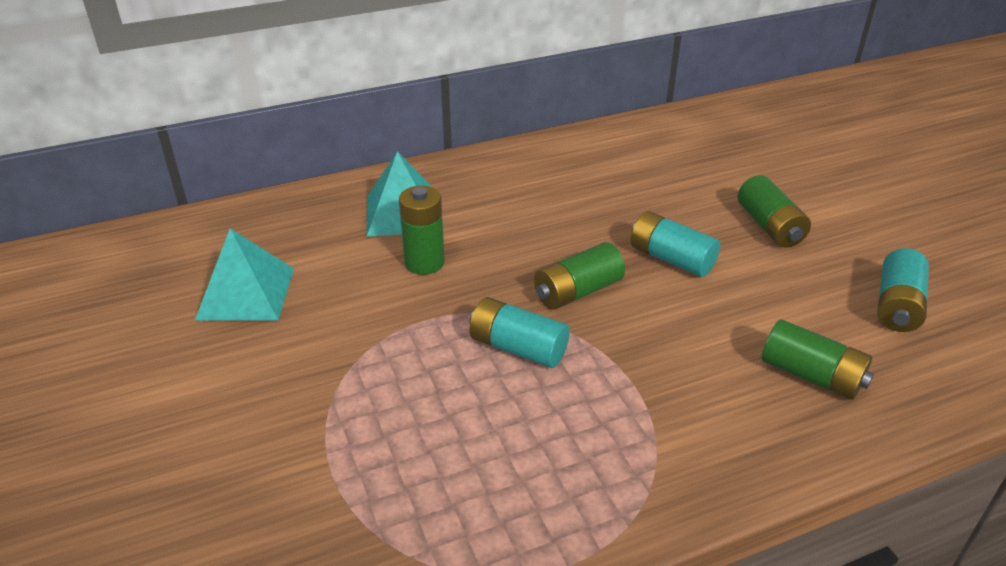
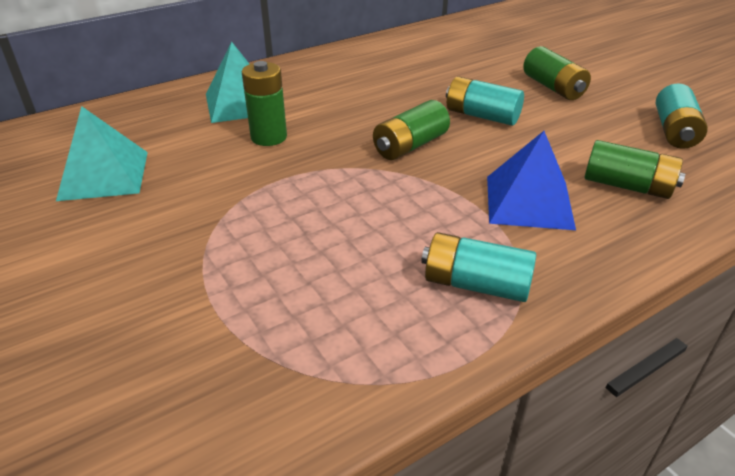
camera: 10 degrees left, 0 degrees up
turquoise battery [469,297,570,368] -> turquoise battery moved to [421,232,536,302]
none -> blue pyramid [487,131,576,230]

